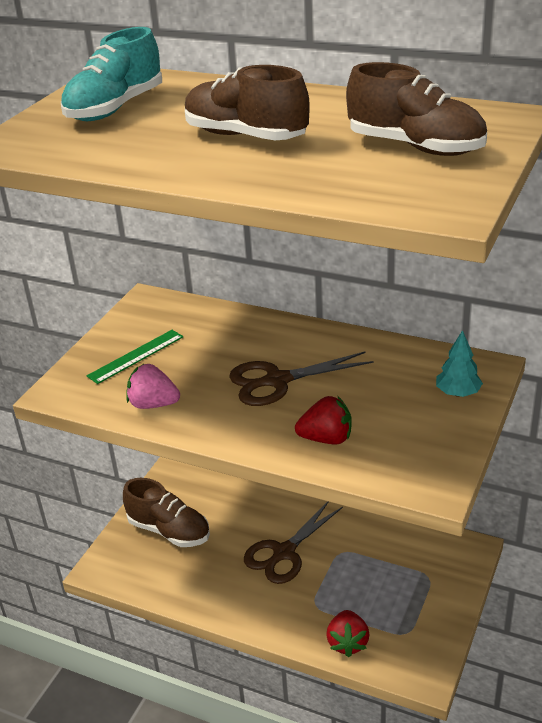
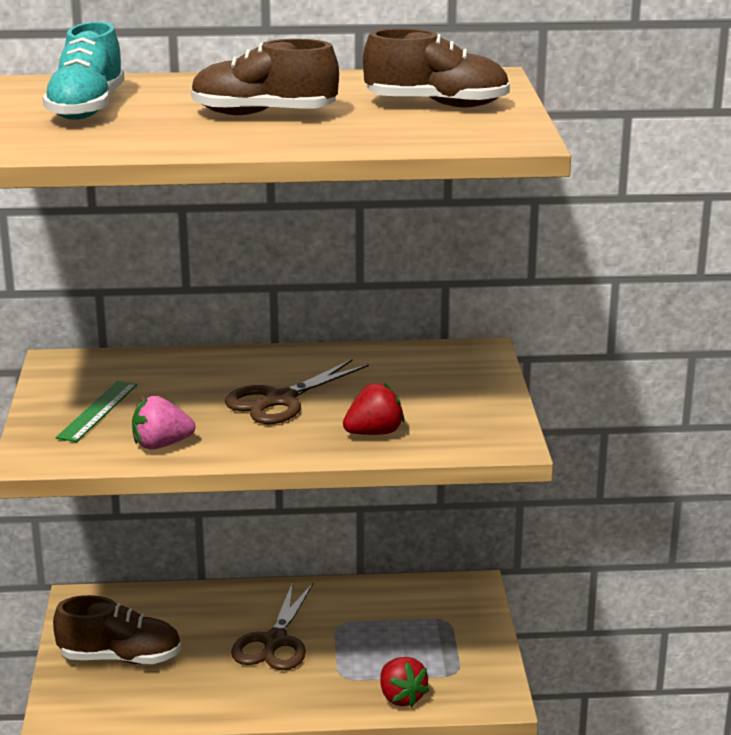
camera: 30 degrees left, 10 degrees down
turquoise tree [436,330,483,397] -> none

